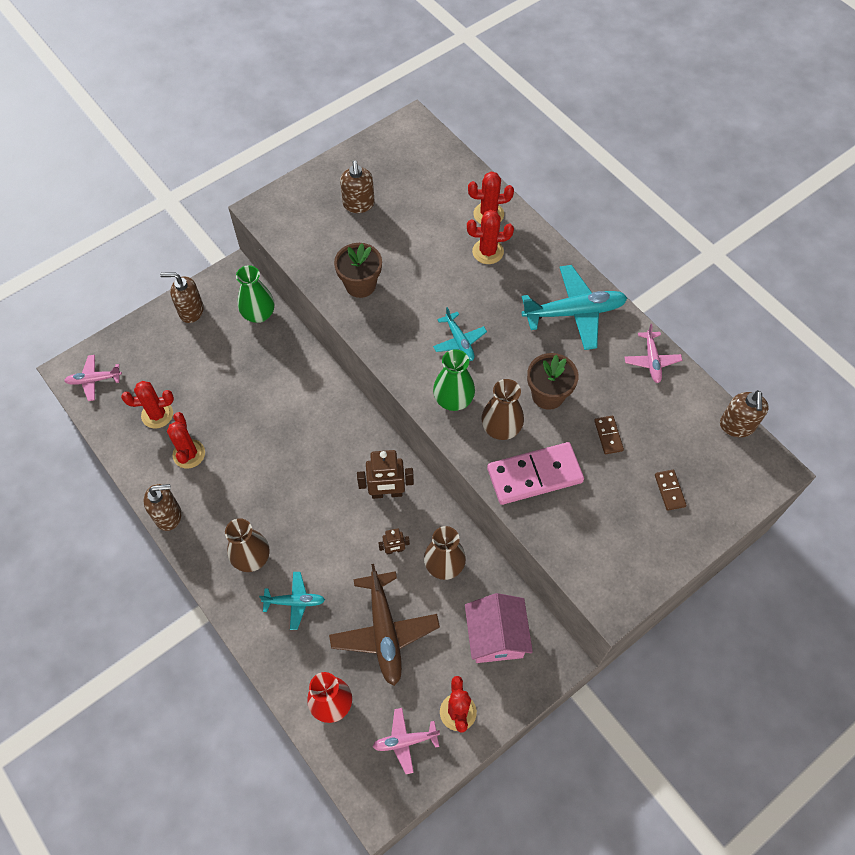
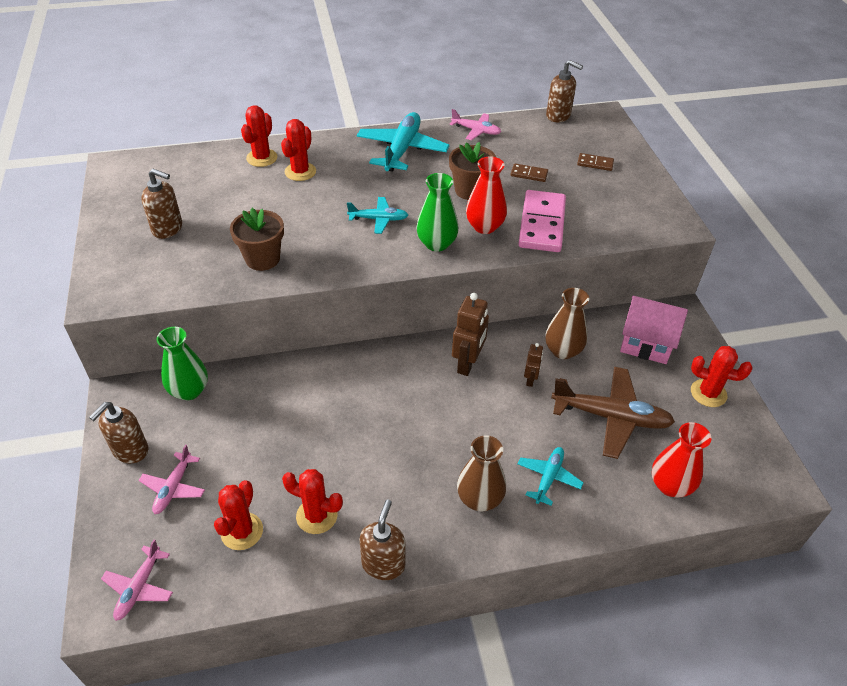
camera: 65 degrees left, 15 degrees down
pink plane [372,708,440,774] -> pink plane moved to [138,445,205,514]
brown vase [481,379,524,440] -> red vase [466,156,507,234]

